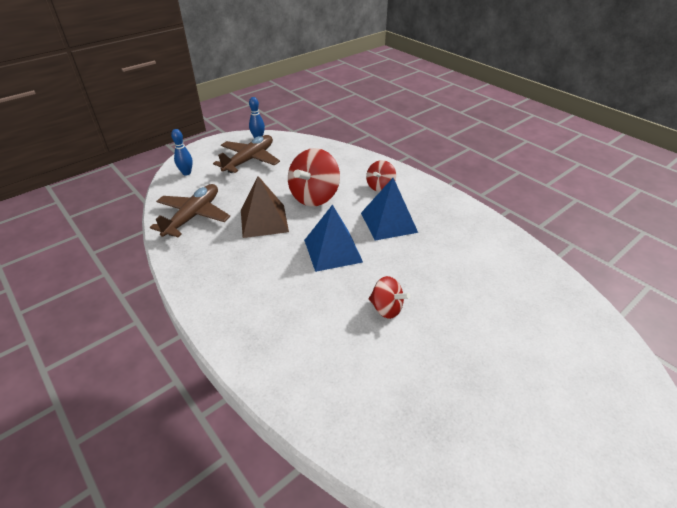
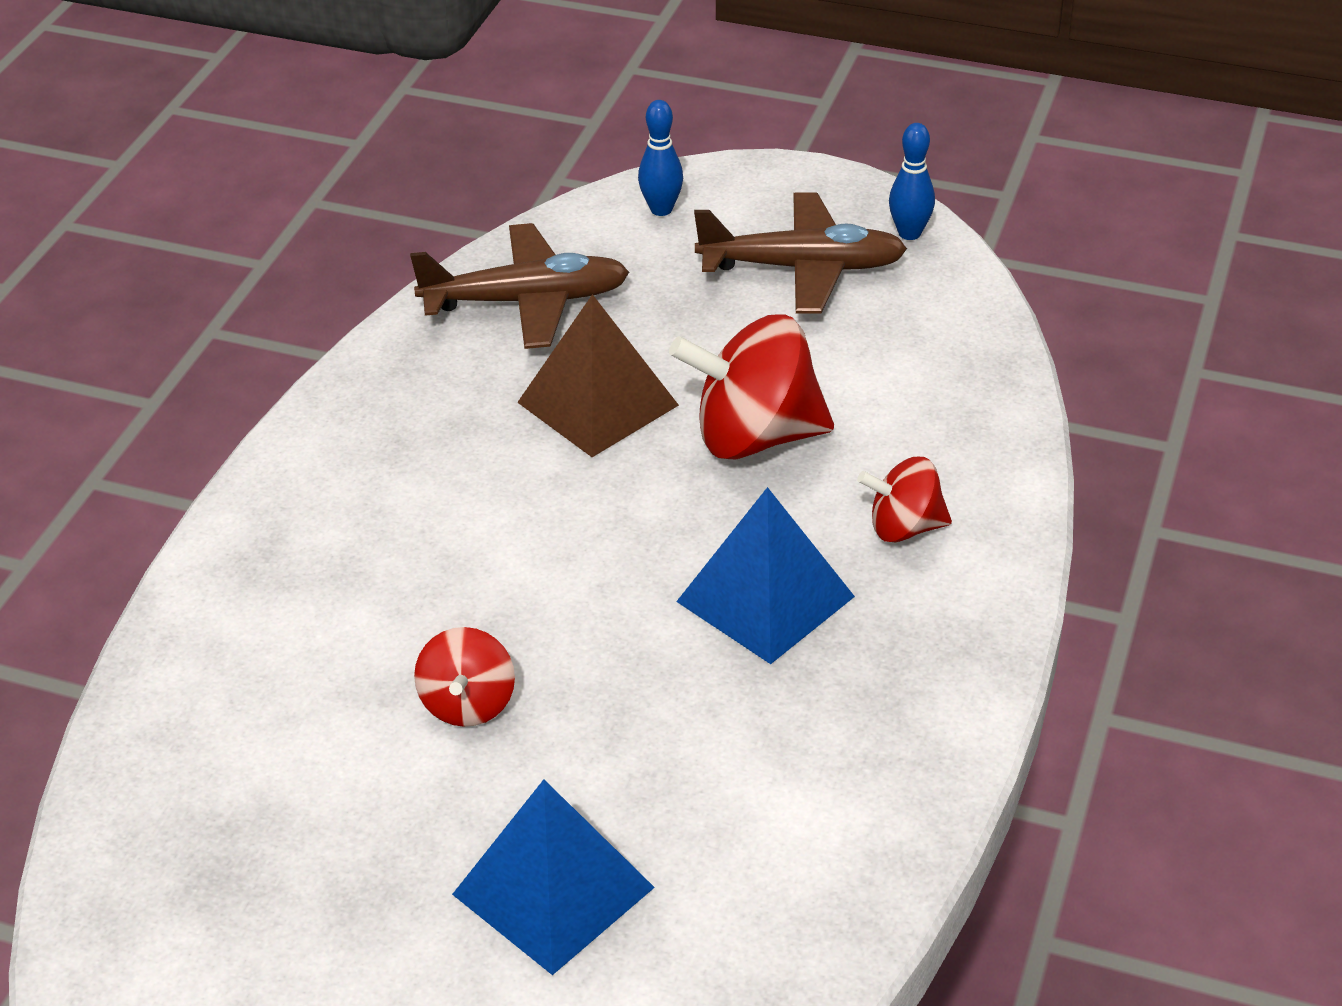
camera: 60 degrees right, 0 degrees up
blue pyramid [304,204,363,272] -> blue pyramid moved to [452,779,655,975]

